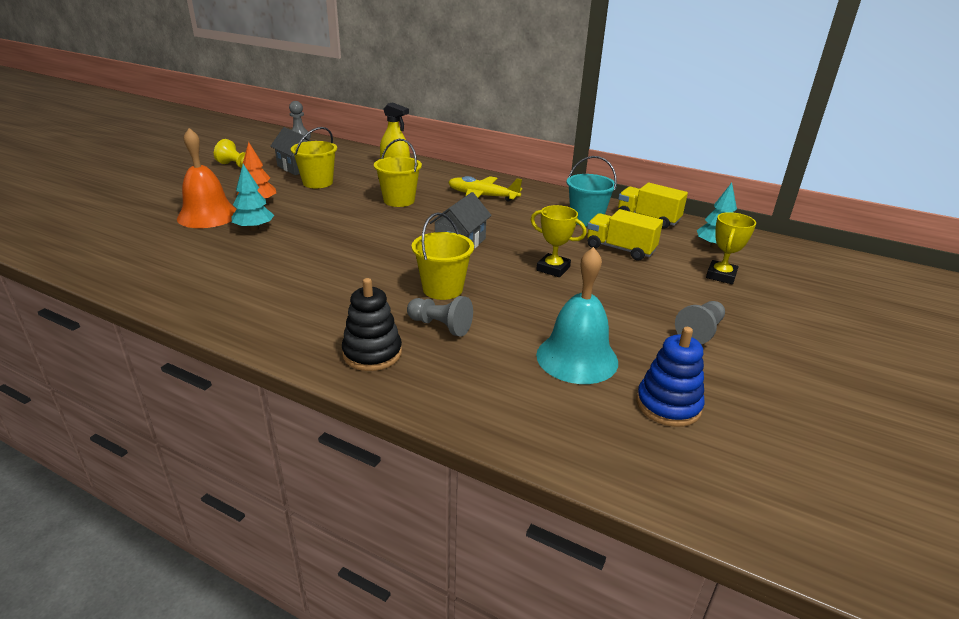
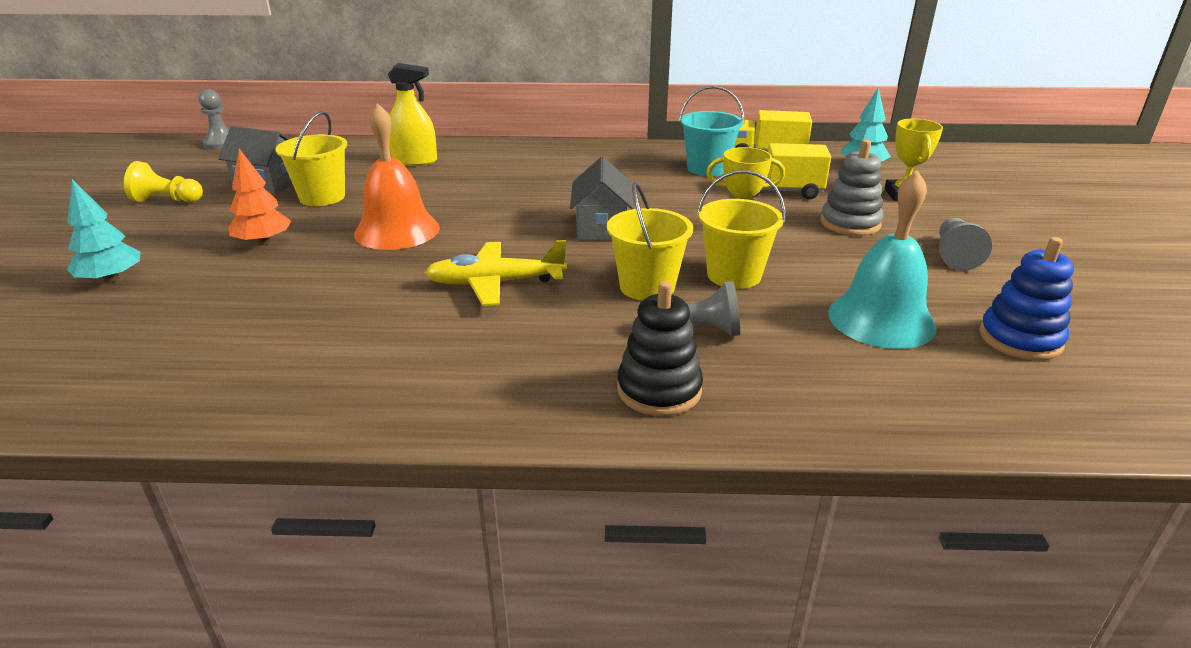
camera: 25 degrees left, 0 degrees up
orange bell [177,128,237,228] -> orange bell moved to [354,103,440,250]
turquoise tree [232,164,274,231] -> turquoise tree moved to [67,179,140,284]
yellow bucket [374,139,422,207] -> yellow bucket moved to [697,170,785,289]
yellow plane [448,176,522,202] -> yellow plane moved to [425,240,567,306]
none -> grey stacking toy [820,139,884,236]

